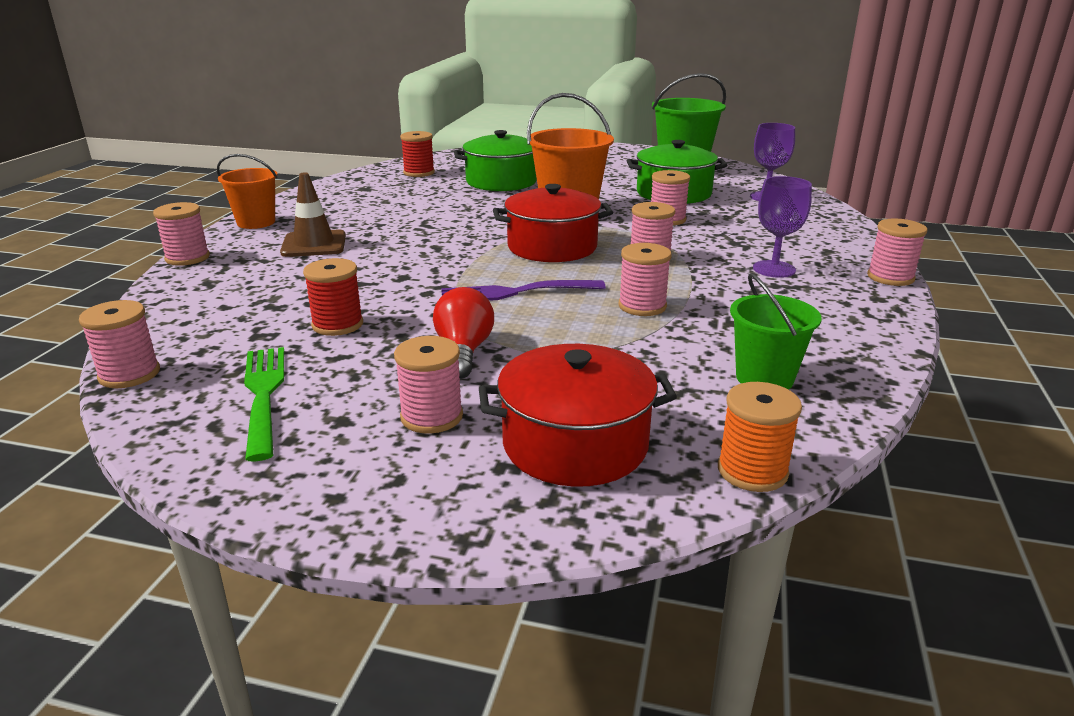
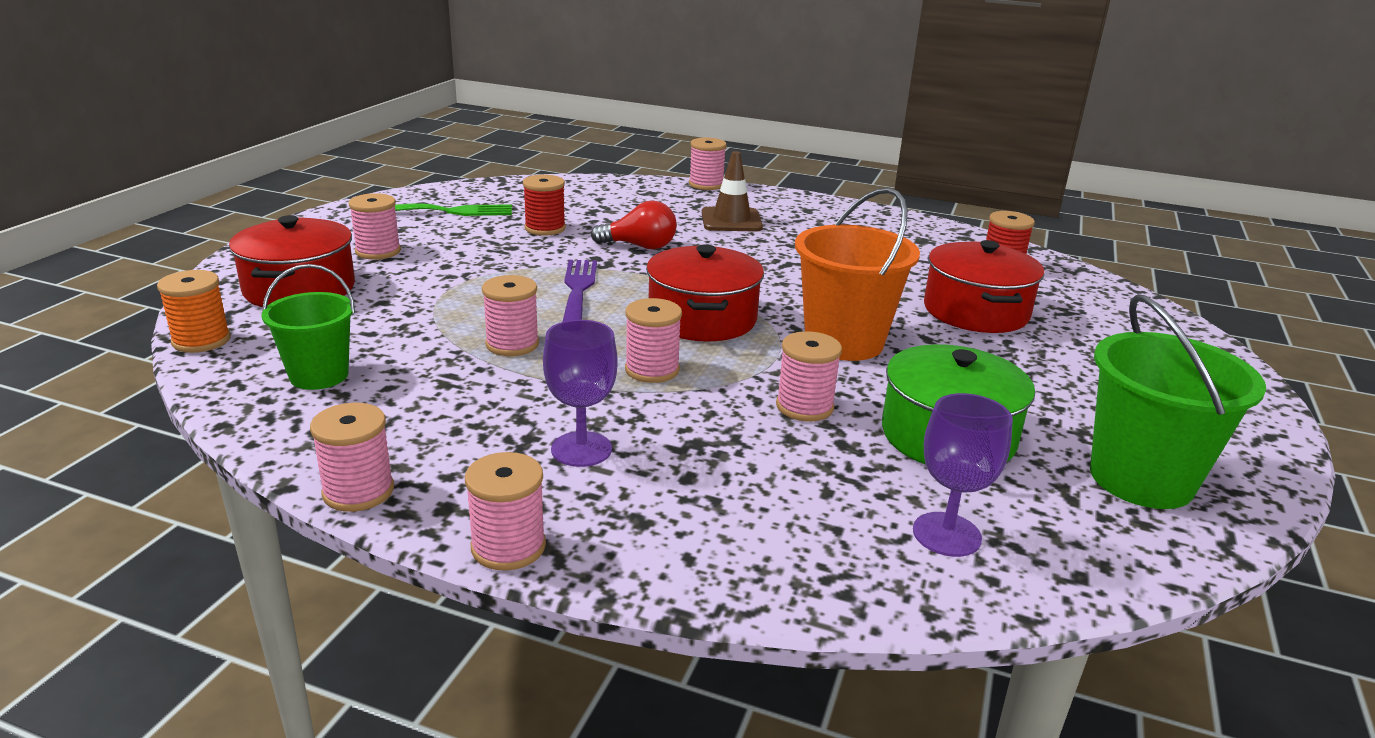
camera: 95 degrees right, 0 degrees up
pink spool [79,300,160,388] -> pink spool moved to [310,403,394,512]
orange bucket [217,154,277,229] -> none
red light bulb [433,287,494,379] -> red light bulb moved to [591,201,677,249]
green pot [454,130,537,191] -> red pot [924,240,1045,333]

